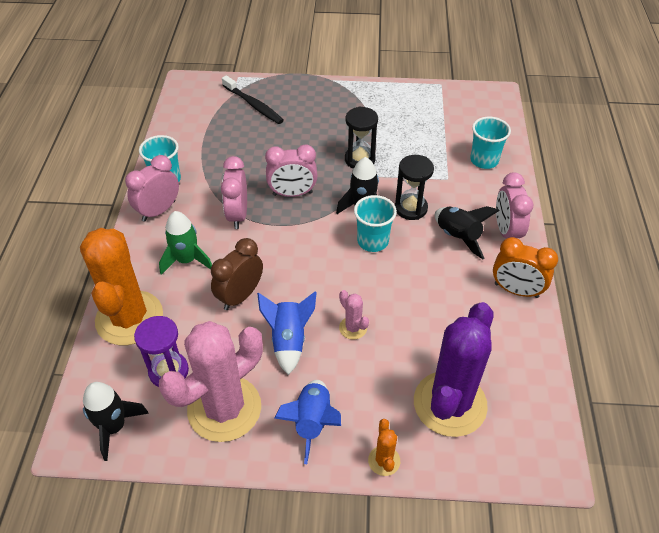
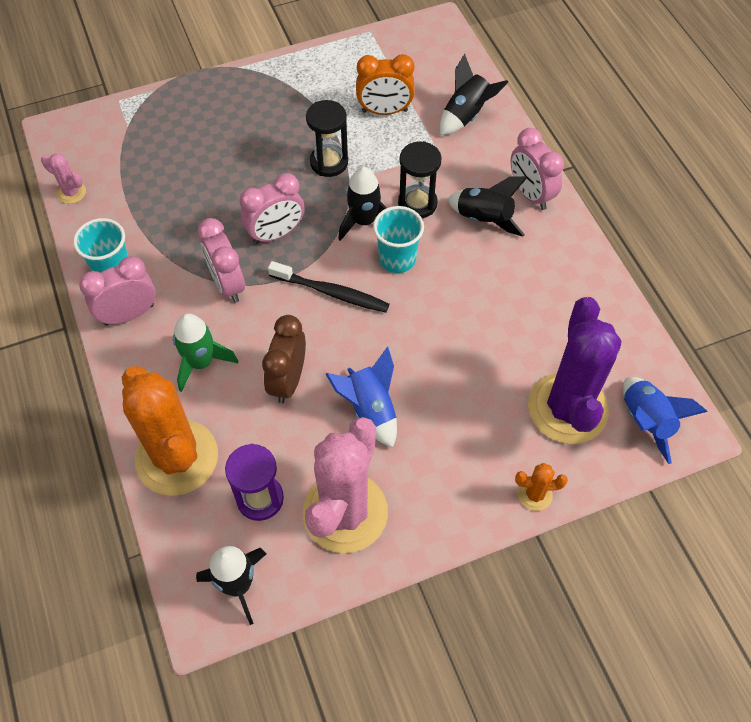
camera: 25 degrees left, 10 degrees up
pink clock [125,155,179,222] -> pink clock turned 45 degrees clockwise [79,256,156,326]
black toothbrush [222,75,284,124] -> black toothbrush moved to [268,261,389,313]
blue rocket [274,380,341,464] -> blue rocket moved to [623,377,708,464]
pink cactus [339,290,369,340] -> pink cactus moved to [41,153,86,204]
orange cactus [368,419,400,476] -> orange cactus turned 60 degrees counterclockwise [515,463,568,511]
turquoise cup [470,117,511,169] -> black rocket [440,54,508,135]
orange clock [493,237,558,298] -> orange clock moved to [356,54,415,115]

